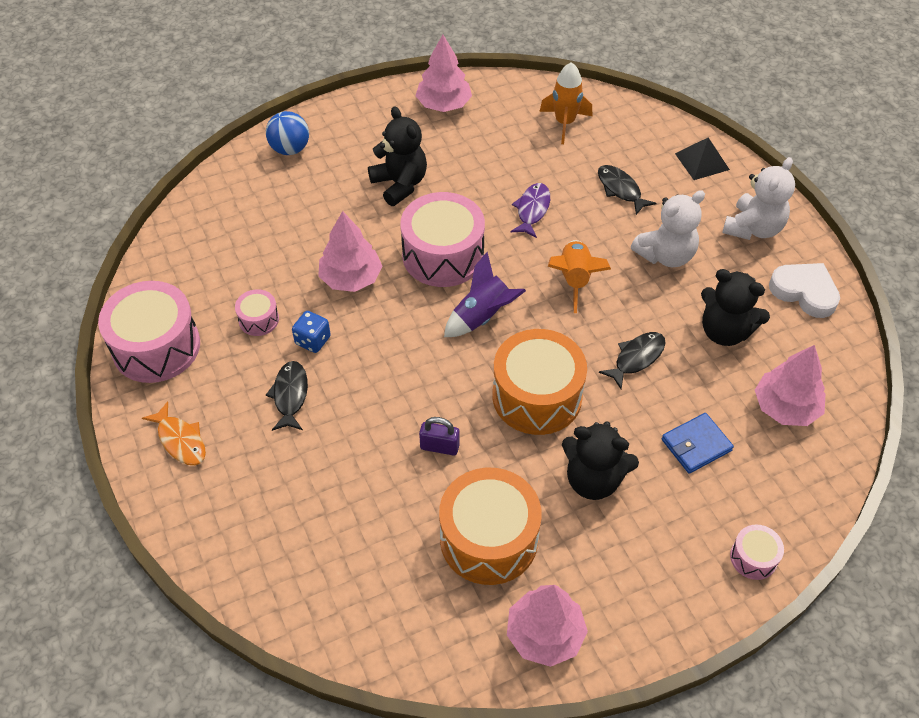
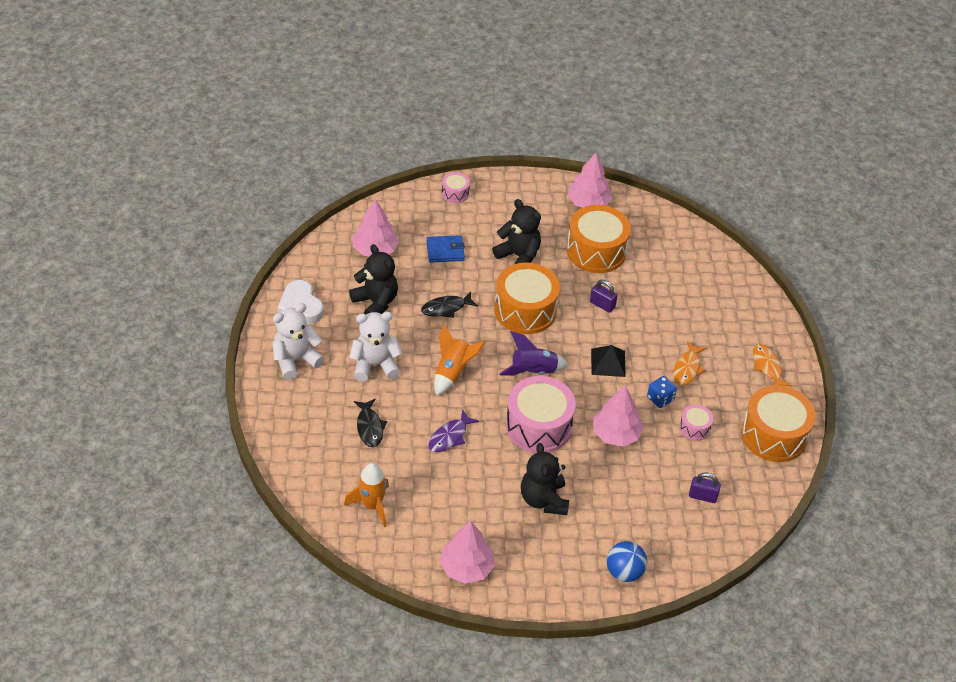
camera: 160 degrees left, 5 degrees down
pink drum [98,281,200,383] -> orange drum [741,385,816,462]
black fish [266,361,308,431] -> orange fish [673,341,707,385]
black pyramid [675,138,730,180] -> black pyramid moved to [591,345,626,377]
none -> purple padlock [689,472,721,503]

